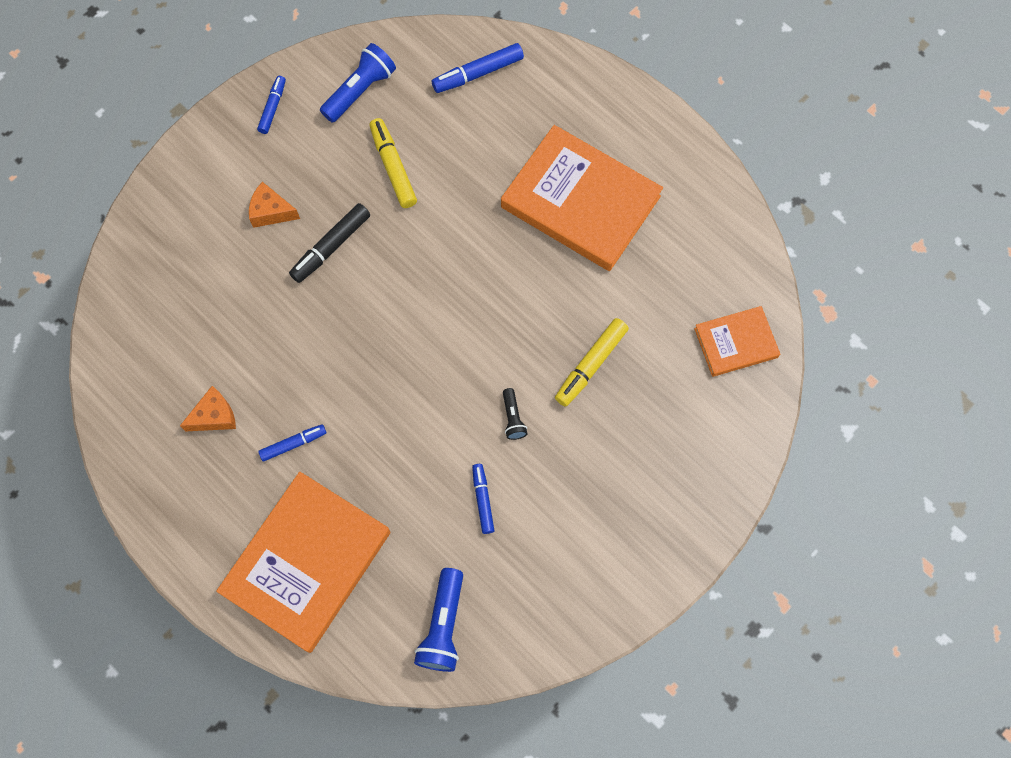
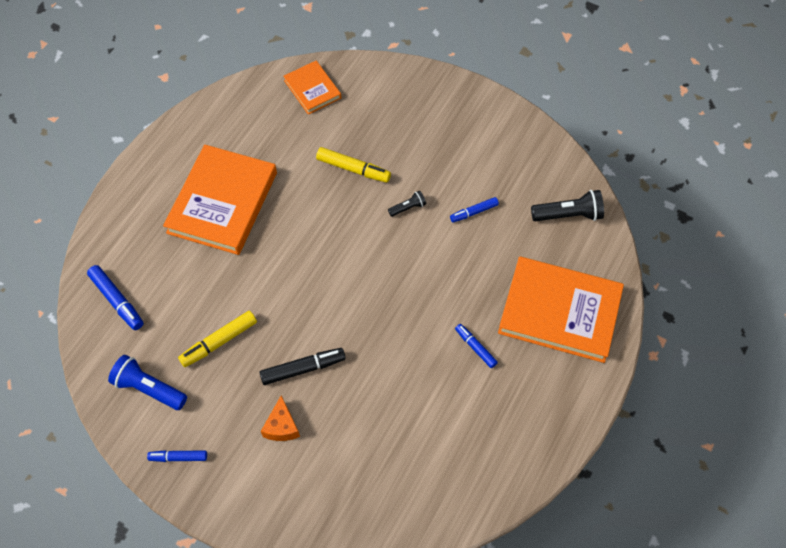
camera: 105 degrees left, 10 degrees down
orange cheese [180,386,236,431] -> none
black marker [289,203,370,283] -> black marker turned 45 degrees counterclockwise [259,348,346,385]
blue flashlight [414,568,463,672] -> black flashlight [531,190,604,221]

